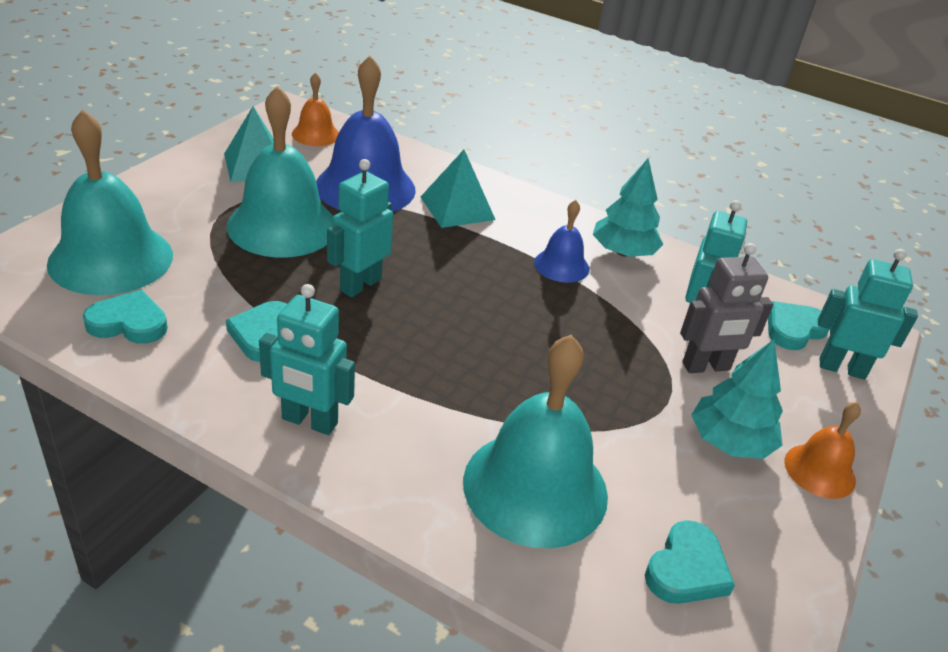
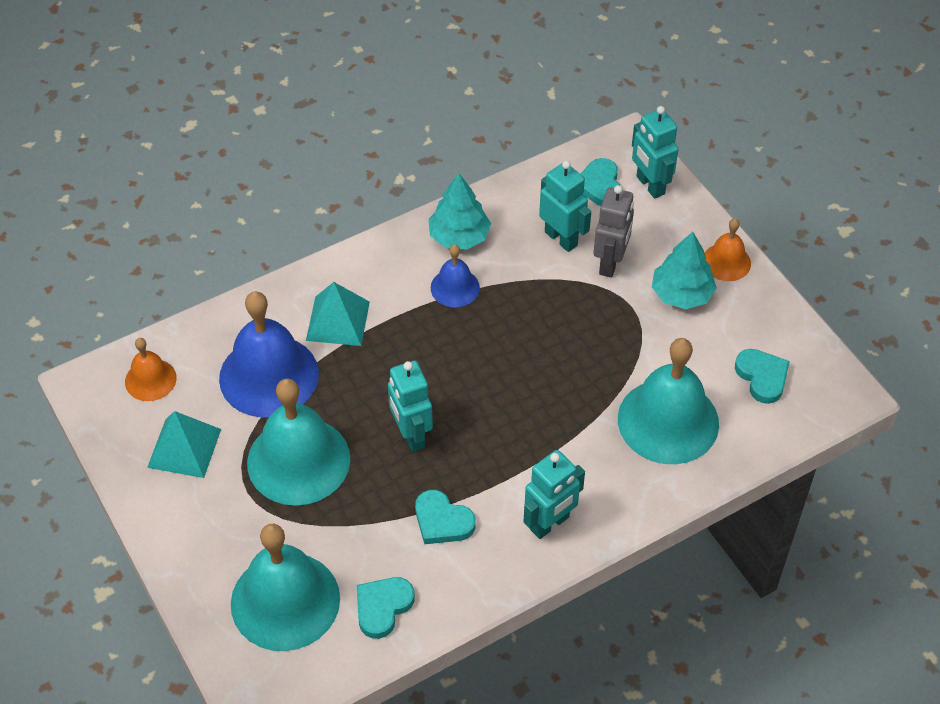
camera: 55 degrees left, 15 degrees up
turquoise robot [818,249,918,380] -> turquoise robot turned 75 degrees counterclockwise [632,106,678,199]

